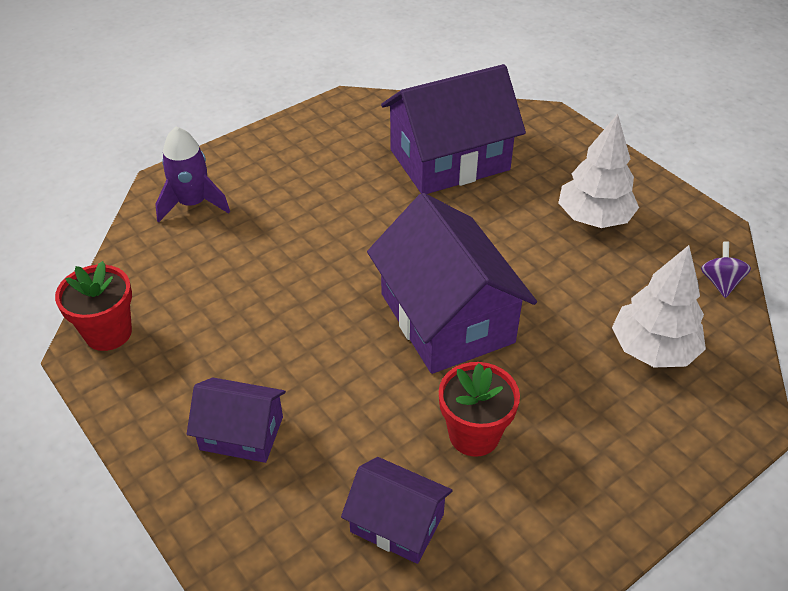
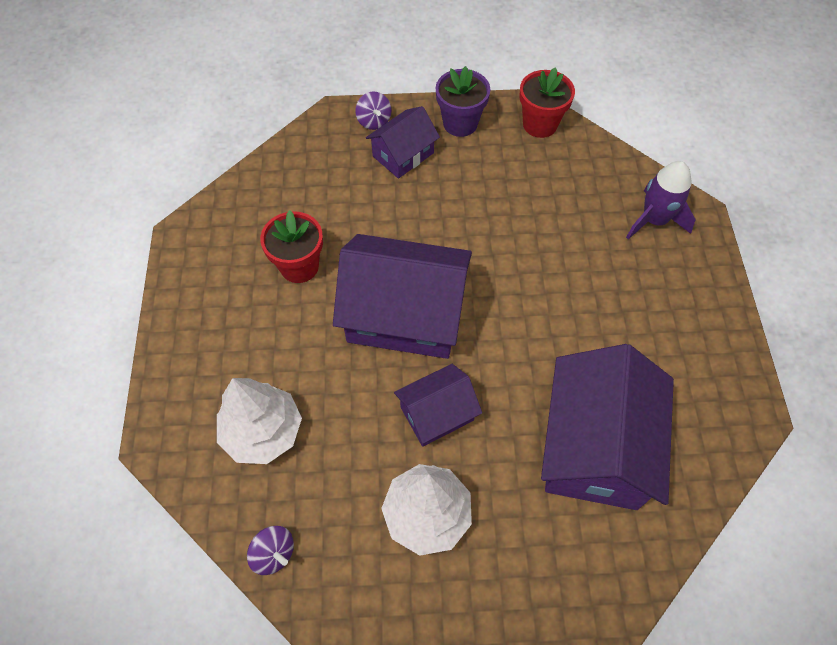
camera: 125 degrees right, 15 degrees up
purple house [341,457,453,564] -> purple house moved to [394,364,482,447]
none -> purple spinning top [355,91,391,130]
none -> purple flower pot [436,66,490,137]

